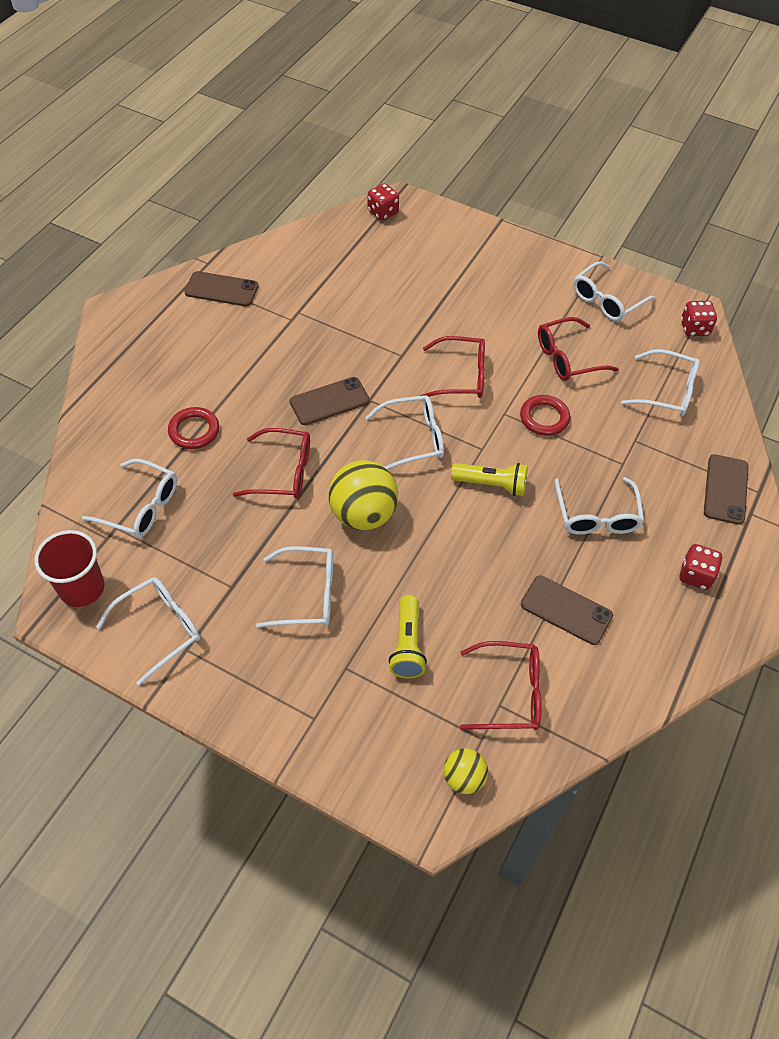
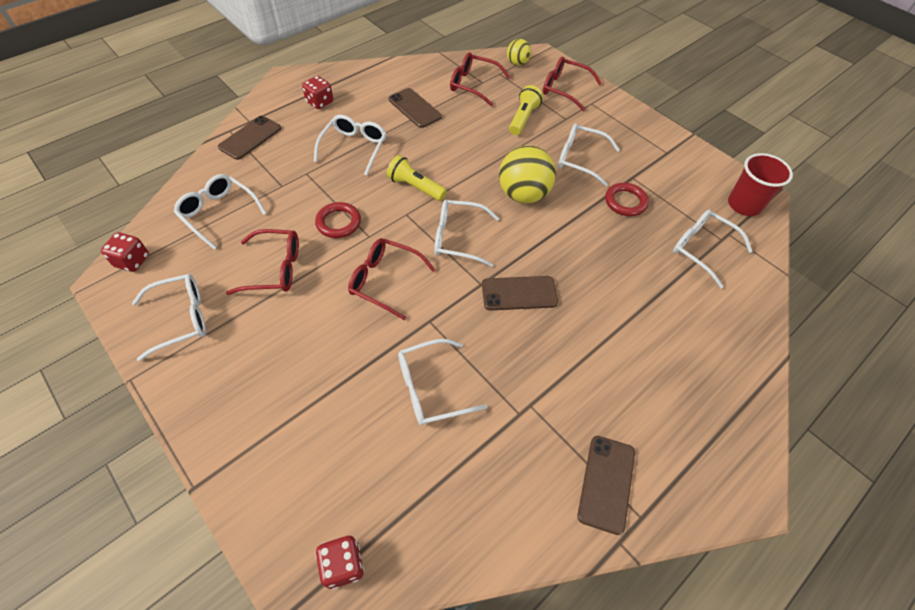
camera: 160 degrees left, 0 degrees up
white glasses [96,577,200,686] -> white glasses moved to [398,339,487,426]
red ring [168,407,219,449] -> red ring moved to [605,183,649,216]
brown phone [184,271,258,306] -> brown phone turned 75 degrees clockwise [577,436,635,535]
red glasses [233,428,310,499] -> red glasses moved to [543,57,602,112]

